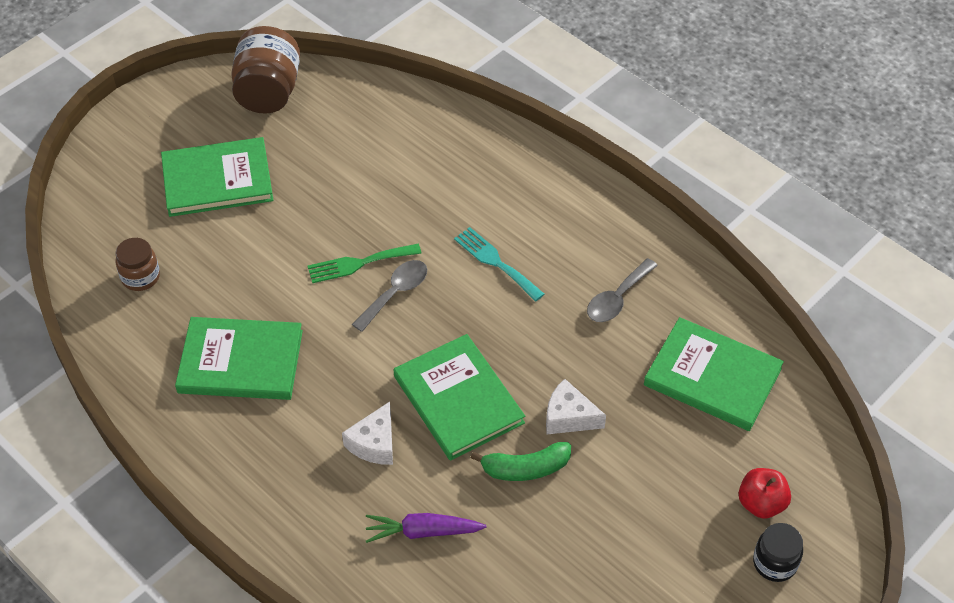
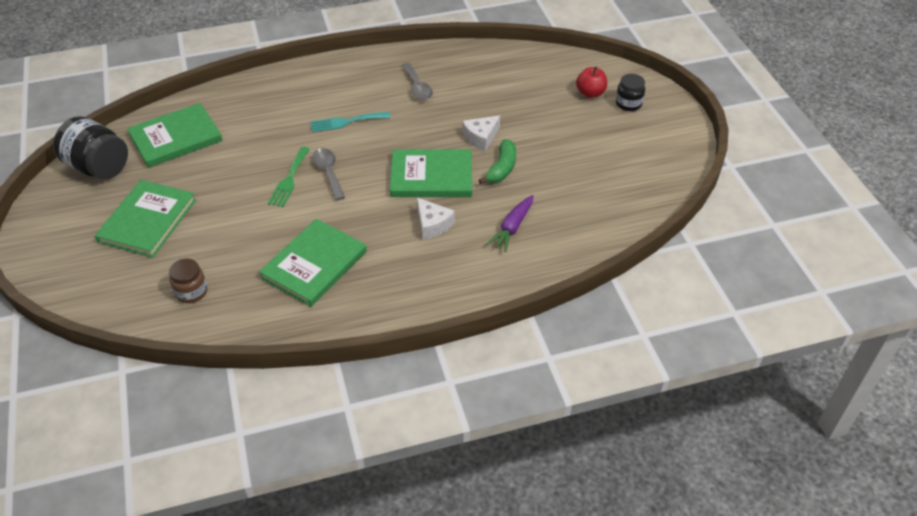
camera: 60 degrees left, 5 degrees down
brown jar [231,26,300,114] -> black jar [53,116,128,180]
green book [644,317,784,431] -> green book moved to [127,103,223,168]

